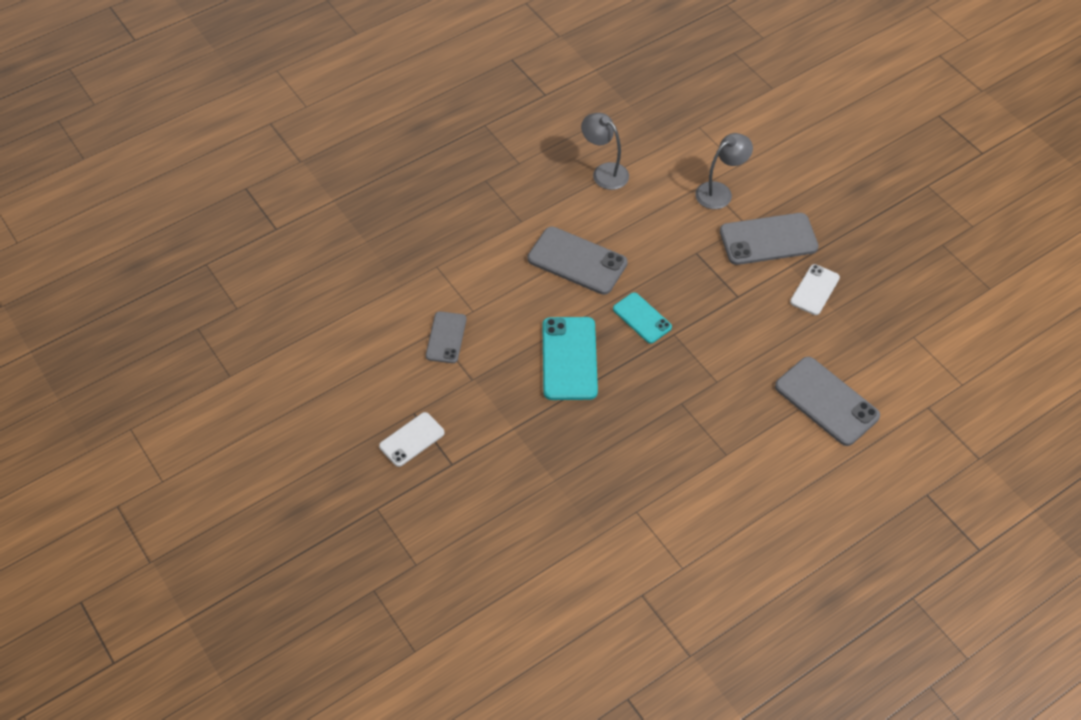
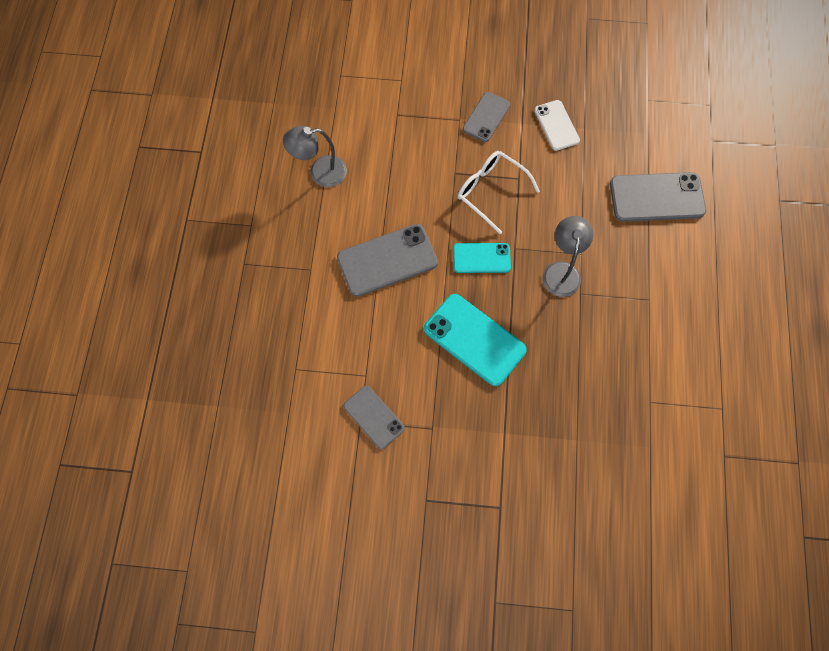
camera: 50 degrees left, 15 degrees up
white phone [379,412,445,467] -> none
grey lamp [695,133,753,209] -> grey lamp moved to [543,216,593,297]
grey phone [720,213,819,265] -> grey phone [463,92,510,142], size x0.61
none -> white glasses [458,151,540,234]

